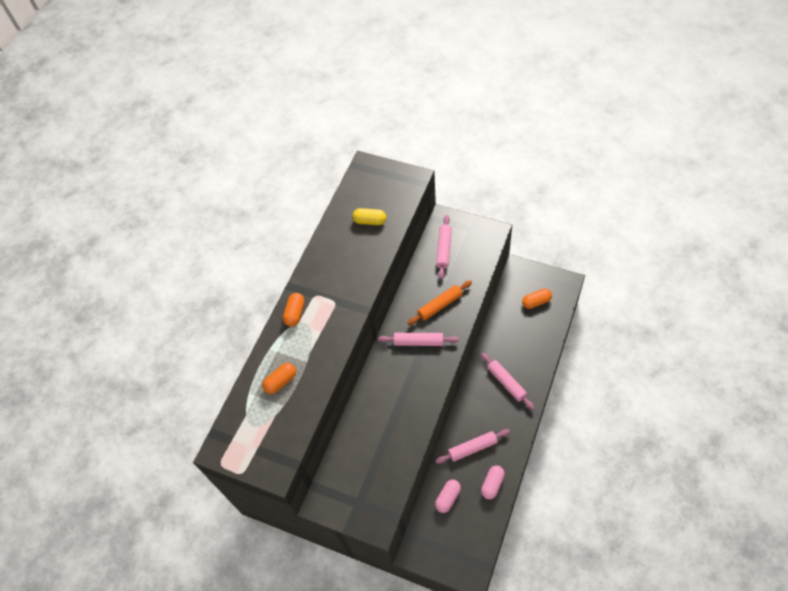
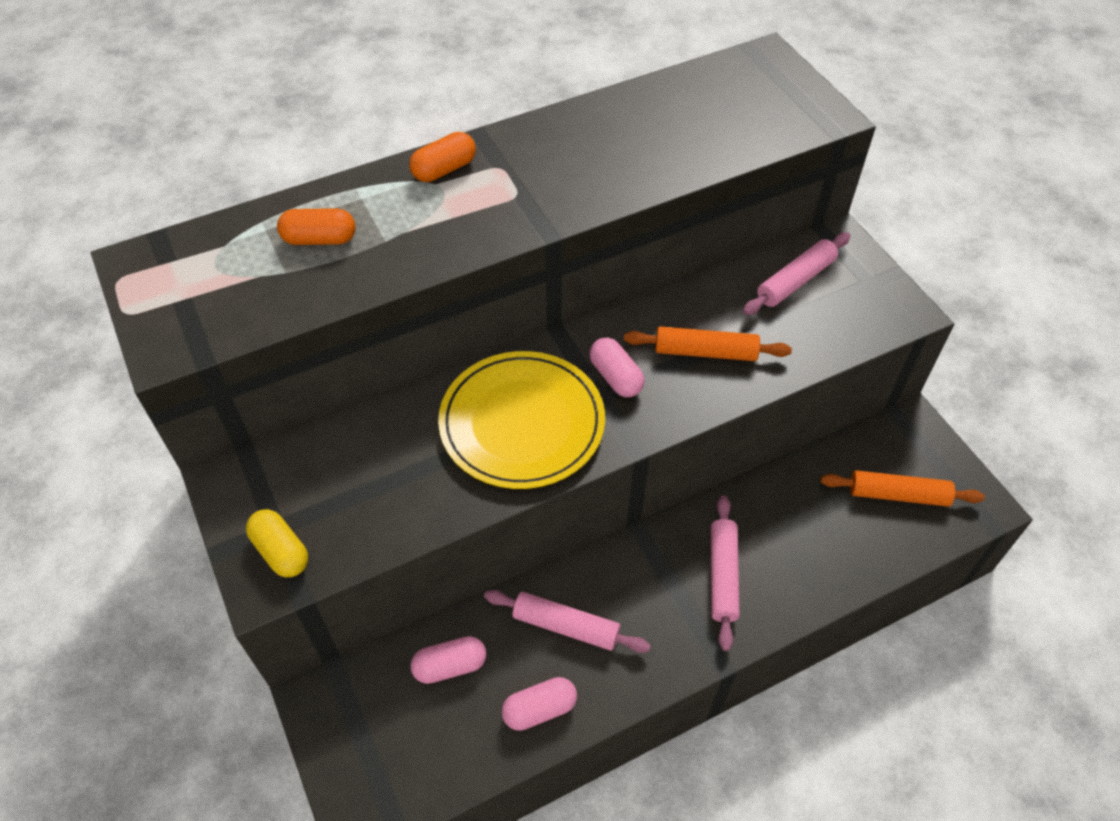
camera: 35 degrees right, 5 degrees down
yellow capsule [352,208,386,225] -> yellow capsule moved to [246,509,308,577]
pink rolling pin [378,333,459,346] -> pink capsule [590,338,645,397]
orange capsule [522,288,552,309] -> orange rolling pin [820,470,985,507]
none -> yellow plate [438,351,605,489]

